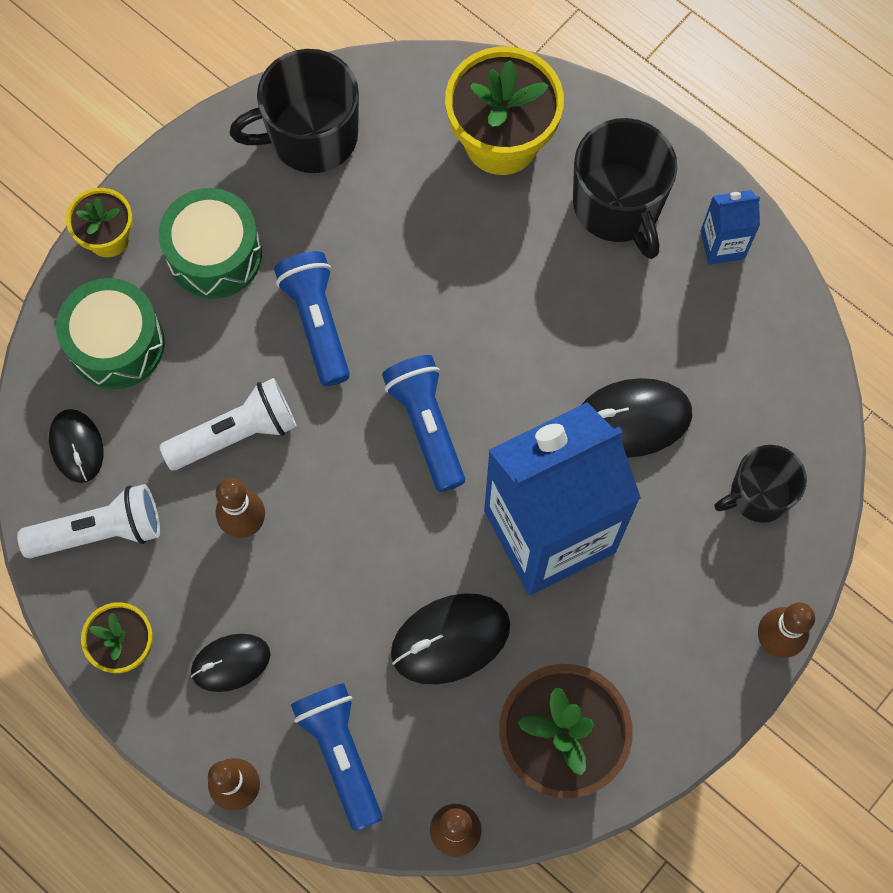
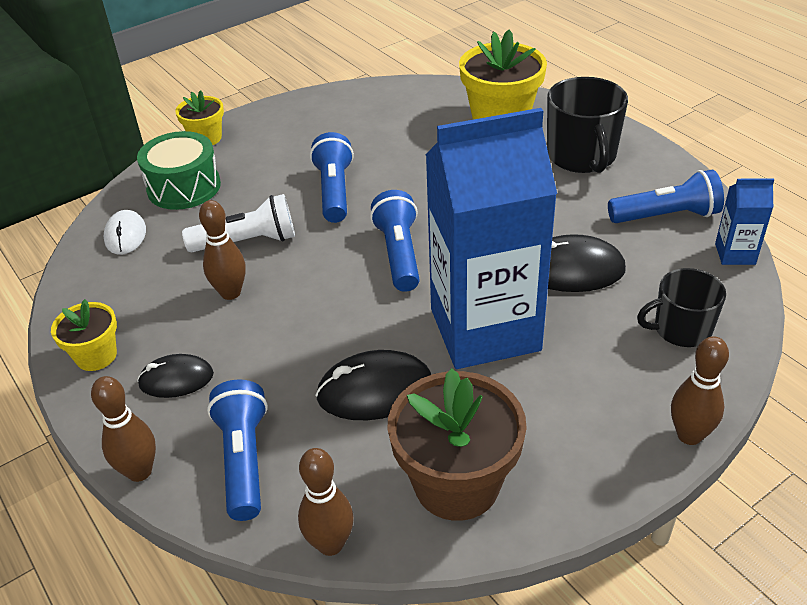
camera: 15 degrees right, 30 degrees down
white flashlight [17,484,160,558] -> none
black mouse [49,409,104,483] -> white mouse [104,210,146,255]
green drum [159,188,262,299] -> none
black mug [229,49,359,173] -> none
blue carton [700,190,760,265] -> blue carton moved to [715,178,774,265]
none -> blue flashlight [608,170,724,223]

